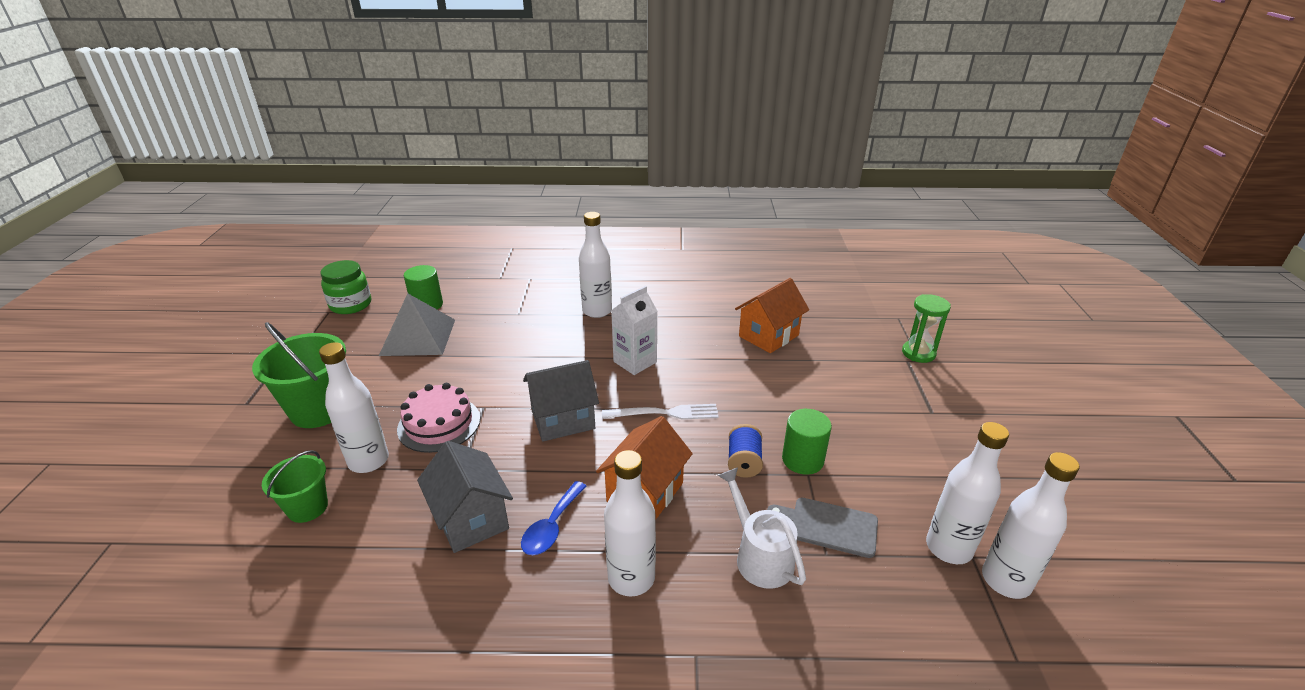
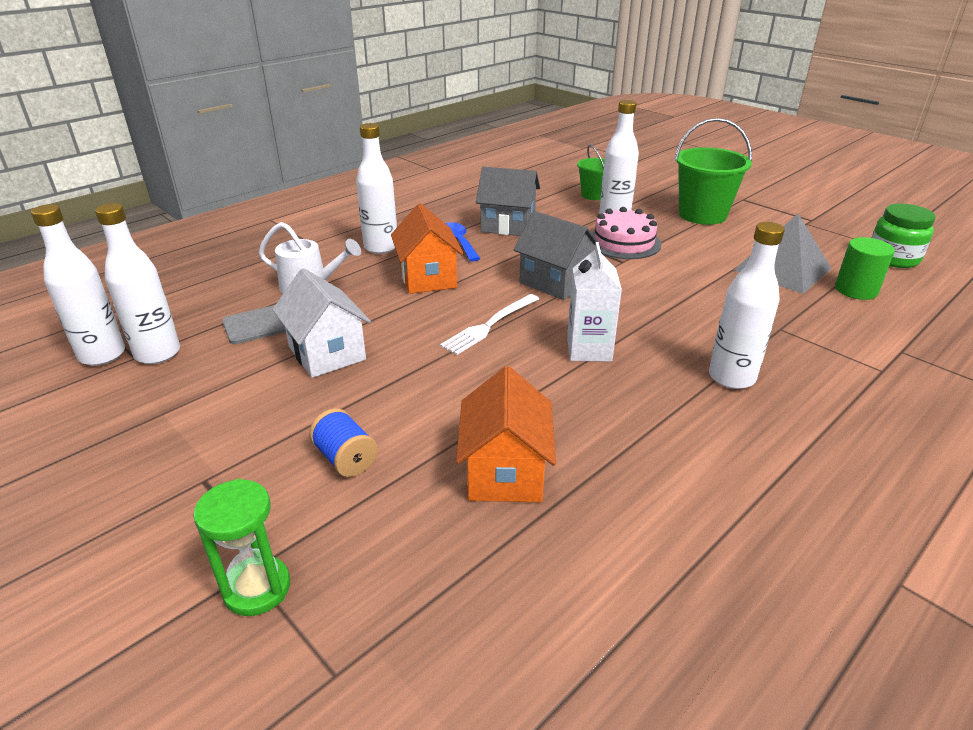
camera: 135 degrees right, 0 degrees up
grey house [523,360,599,442] -> grey house turned 75 degrees counterclockwise [513,211,602,300]
blue spool [728,424,763,478] -> blue spool moved to [309,408,378,477]
green cylinder [782,409,832,475] -> white house [272,268,371,378]

